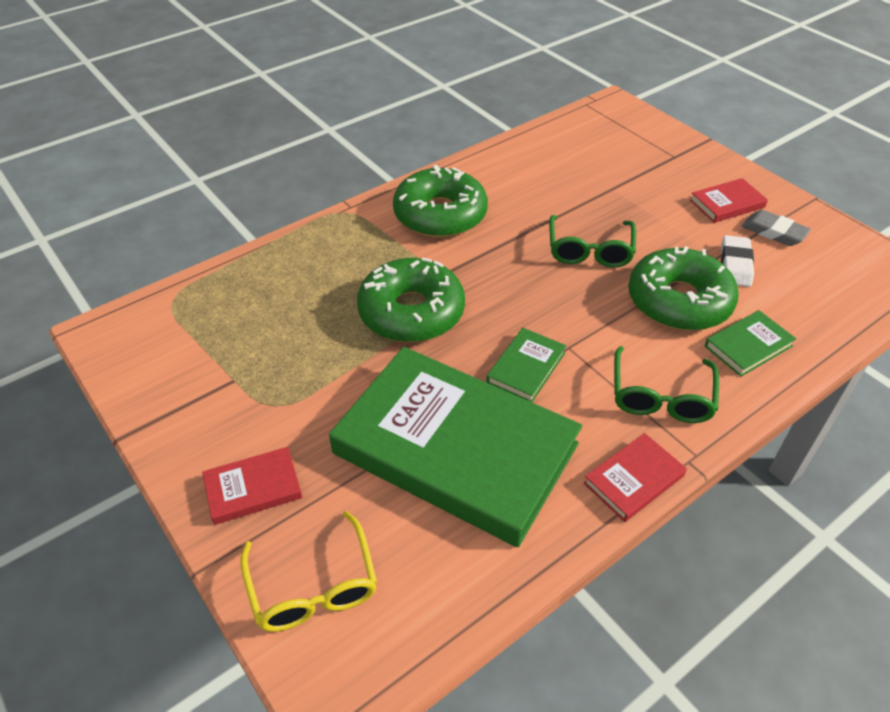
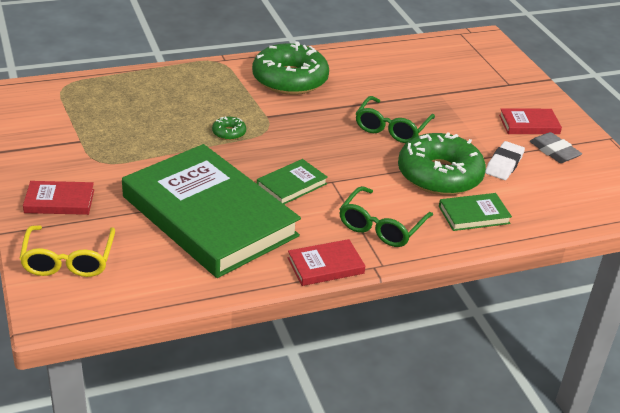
camera: 15 degrees right, 10 degrees down
green donut [357,257,465,342] -> green donut [212,116,246,140], size x0.41

